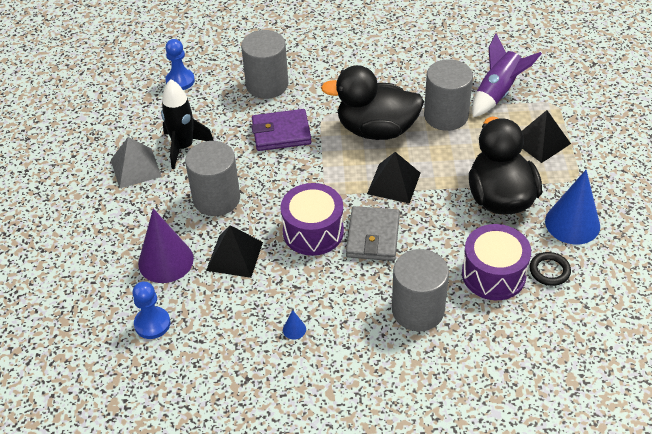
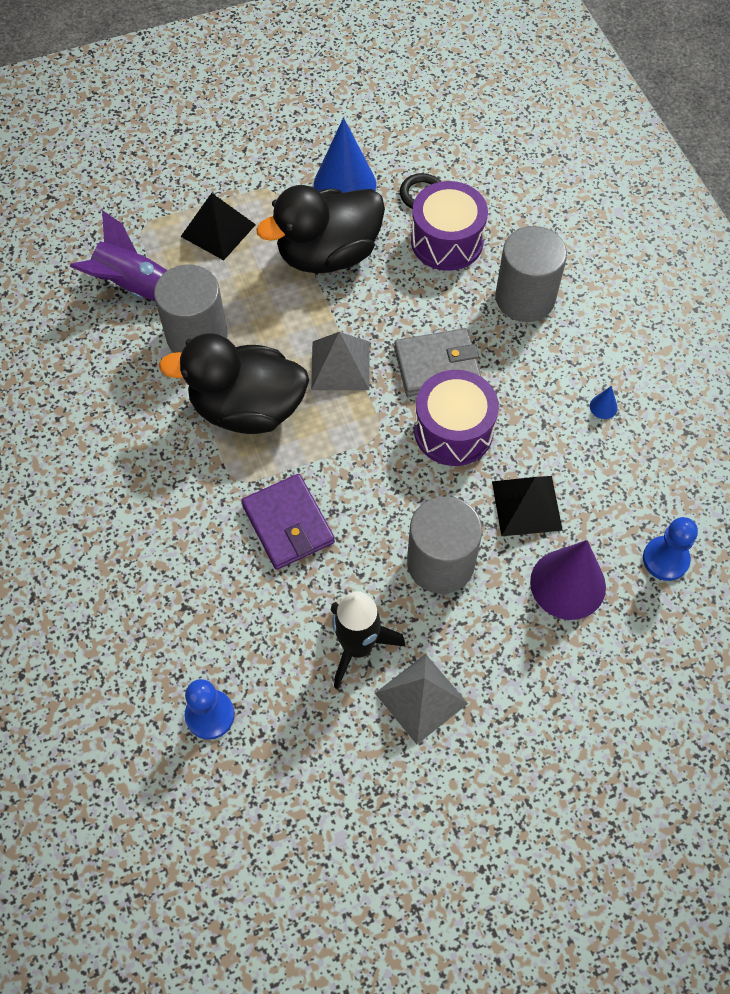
camera: 110 degrees left, 15 degrees up
grey cylinder [241,30,288,99] -> none
black duck [321,65,424,140] -> black duck turned 105 degrees clockwise [159,333,309,434]
black pyramid [367,152,421,204] -> grey pyramid [311,332,369,390]

